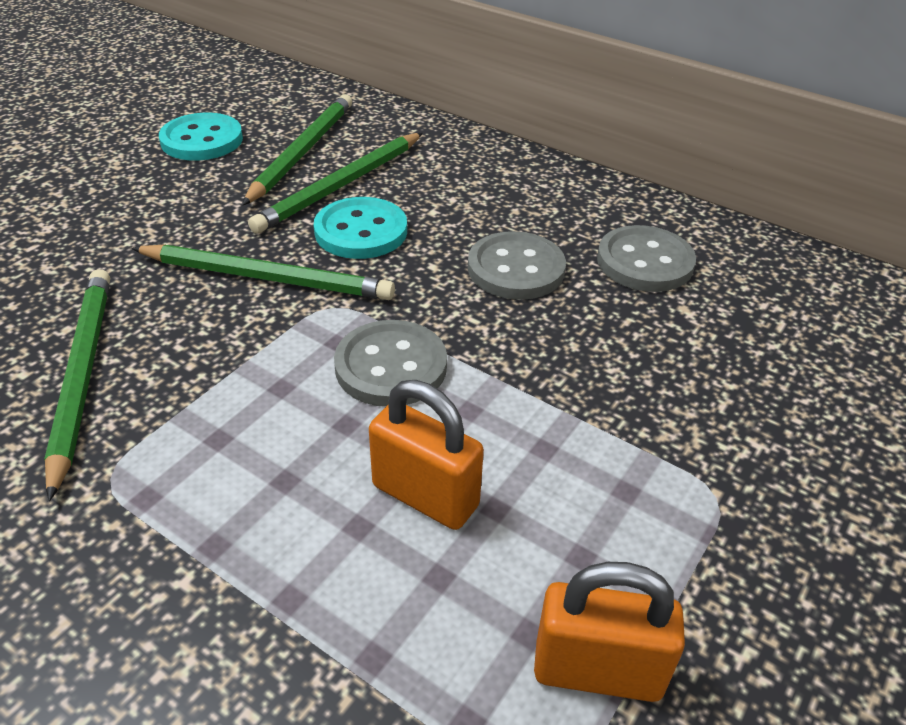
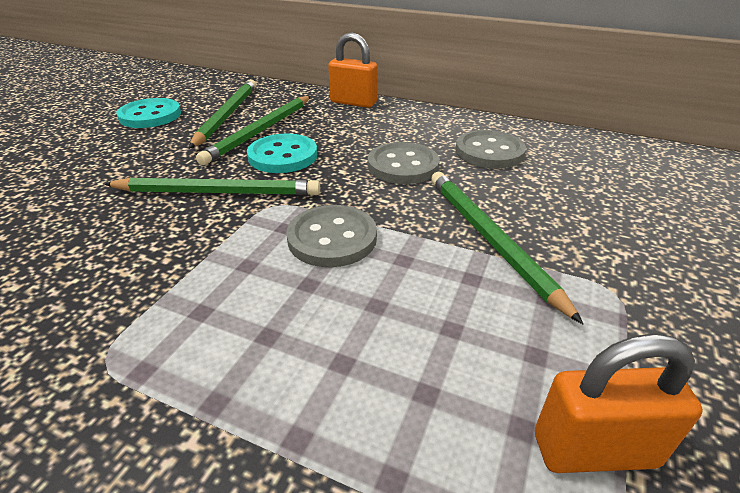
camera: 10 degrees left, 5 degrees down
green pencil [44,269,110,501] -> green pencil moved to [431,172,583,324]
orange padlock [369,380,484,530] -> orange padlock moved to [328,32,377,108]

